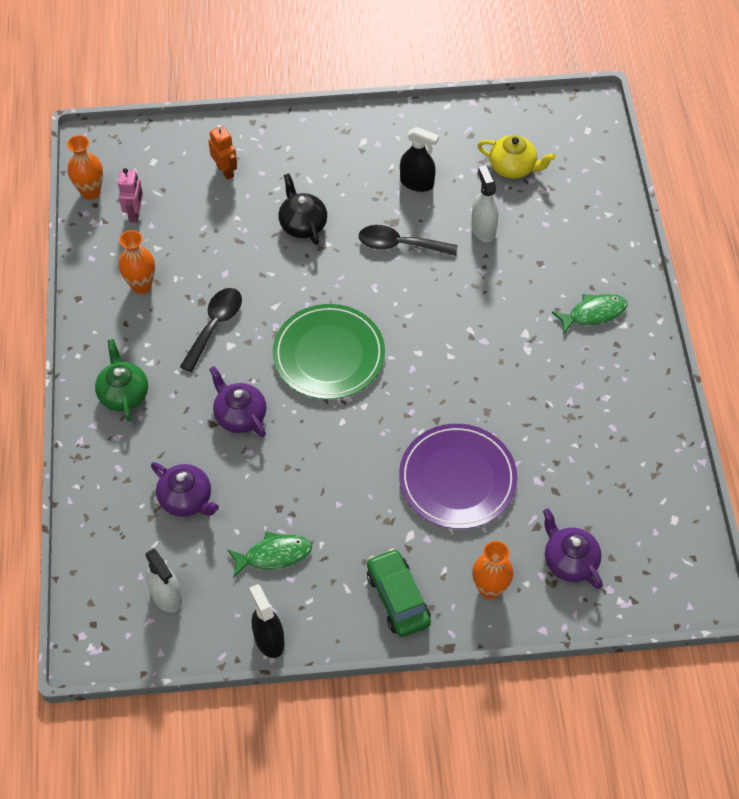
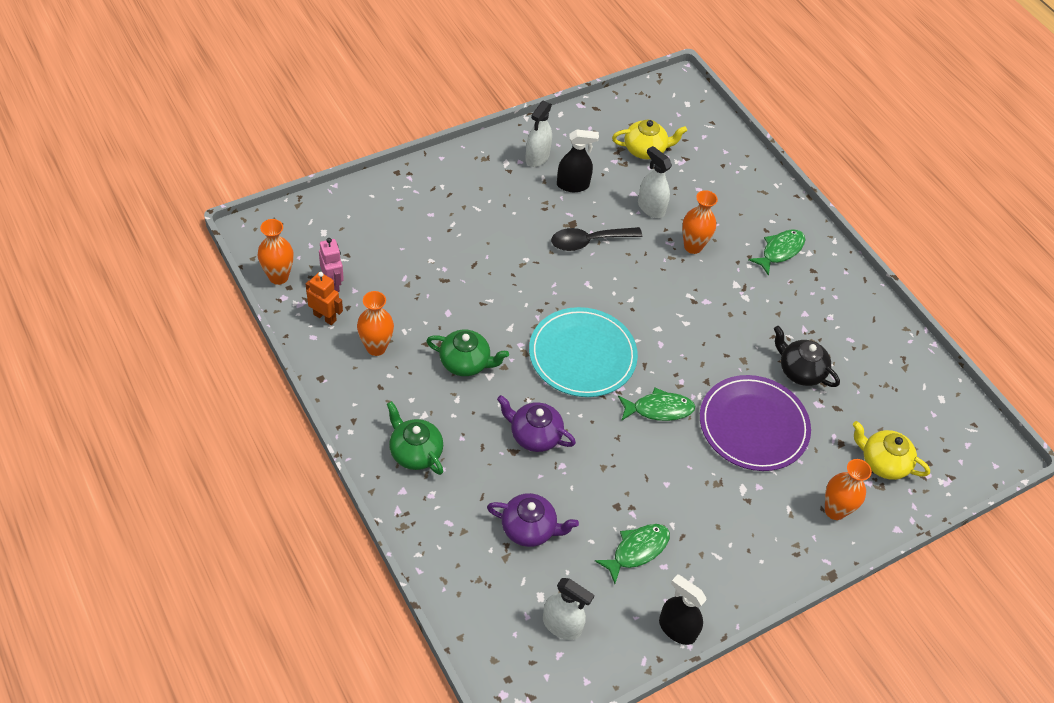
camera: 30 degrees left, 5 degrees down
black spoon [180,288,242,372] -> green teapot [426,330,509,376]
orange robot [208,125,237,180] -> orange robot moved to [306,272,343,325]
green plate [273,304,385,399] -> turquoise plate [529,307,638,397]
black teapot [278,174,327,245] -> black teapot moved to [774,326,840,387]
green car [367,549,431,637] -> none
purple teapot [543,508,603,589] -> yellow teapot [853,421,930,480]
none -> white spray bottle [525,101,552,167]
none -> green fish [618,388,695,421]
none -> orange vase [682,190,718,254]

